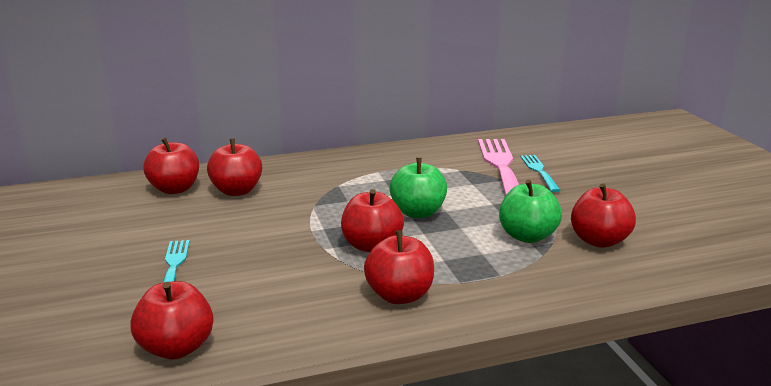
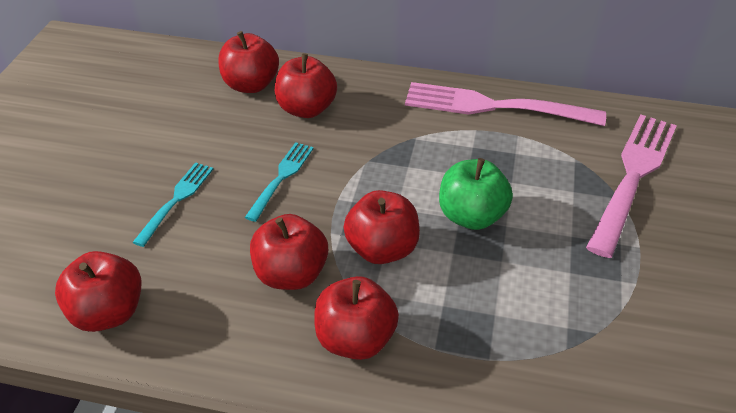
camera: 30 degrees right, 20 degrees up
green apple [499,180,562,243] -> none
turquoise fork [520,155,560,192] -> turquoise fork moved to [245,142,314,222]
red apple [571,184,636,248] -> red apple moved to [250,214,328,290]
none -> pink fork [405,82,606,126]

